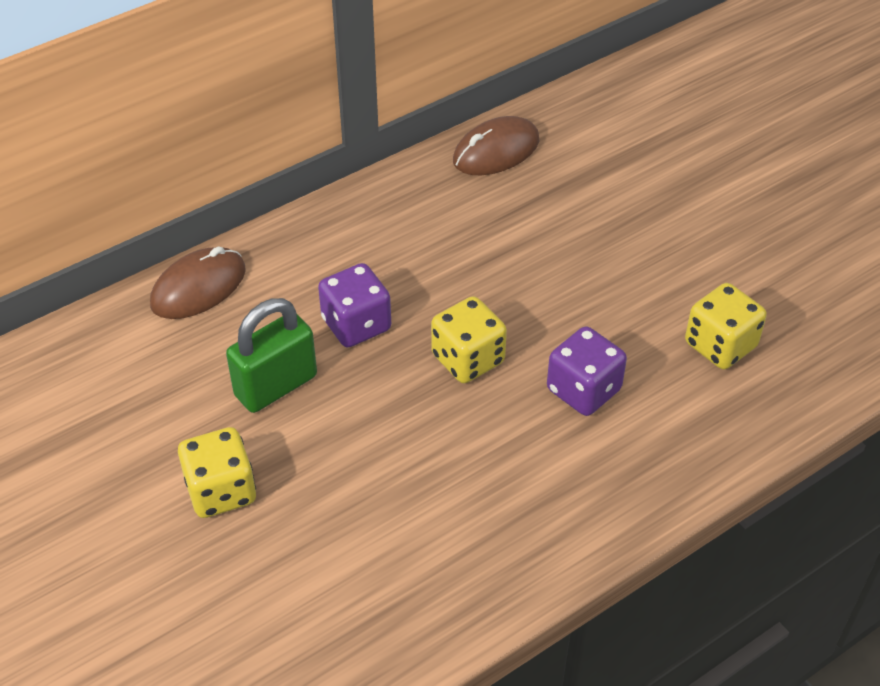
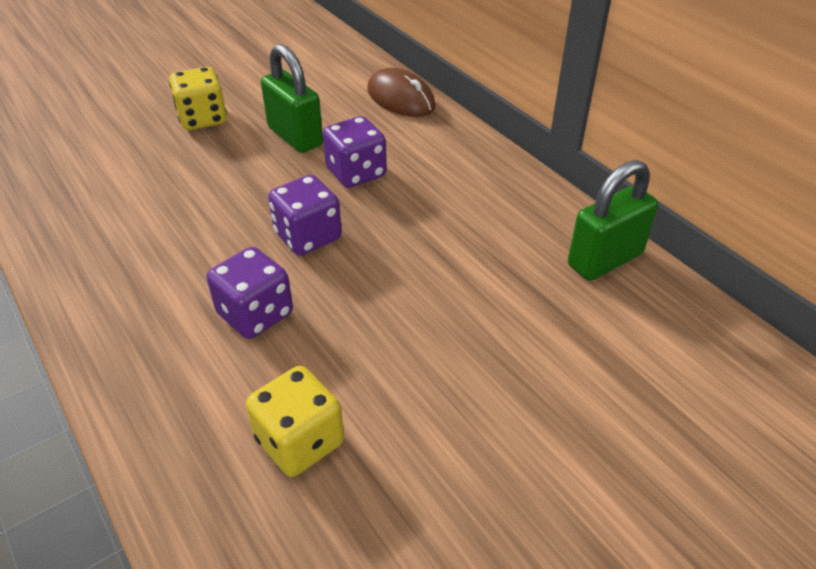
camera: 90 degrees right, 5 degrees down
yellow dice [431,296,507,383] -> purple dice [268,175,342,256]
brown mouse [453,116,539,175] -> green padlock [568,160,658,281]

